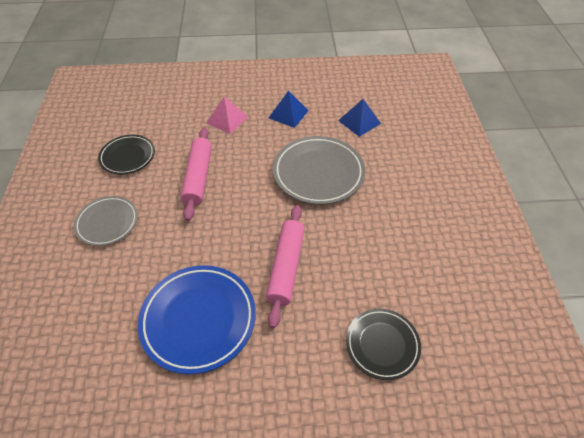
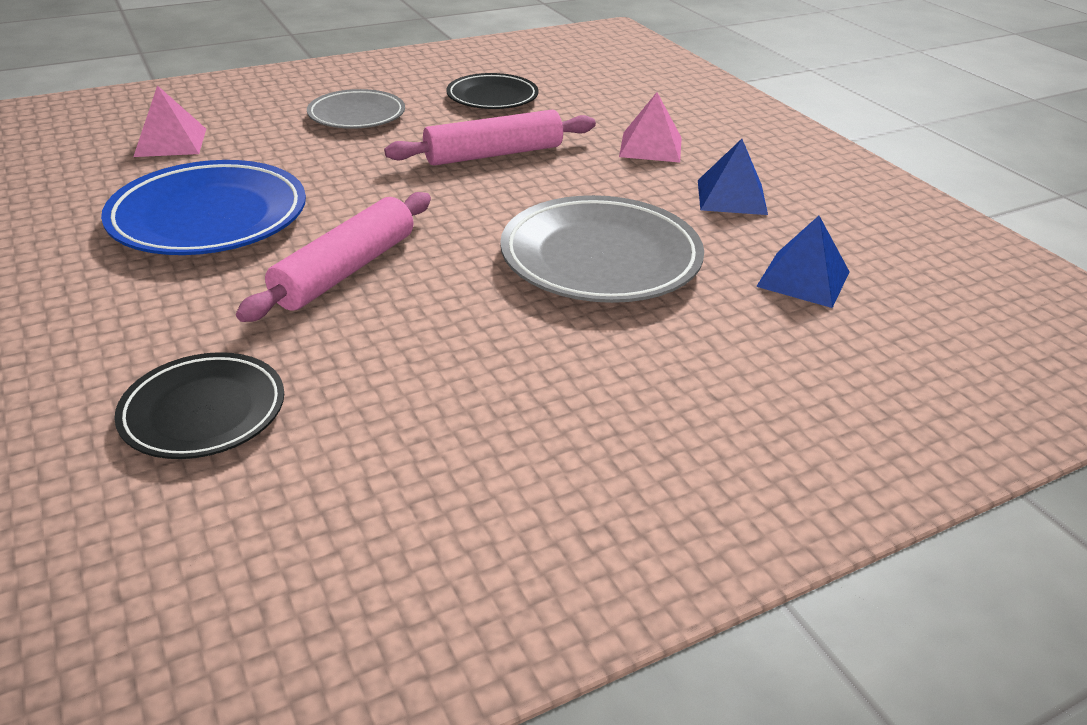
camera: 65 degrees right, 15 degrees down
pink rolling pin [266,205,305,328] -> pink rolling pin turned 45 degrees counterclockwise [236,192,431,322]
none -> pink pyramid [133,85,206,157]

